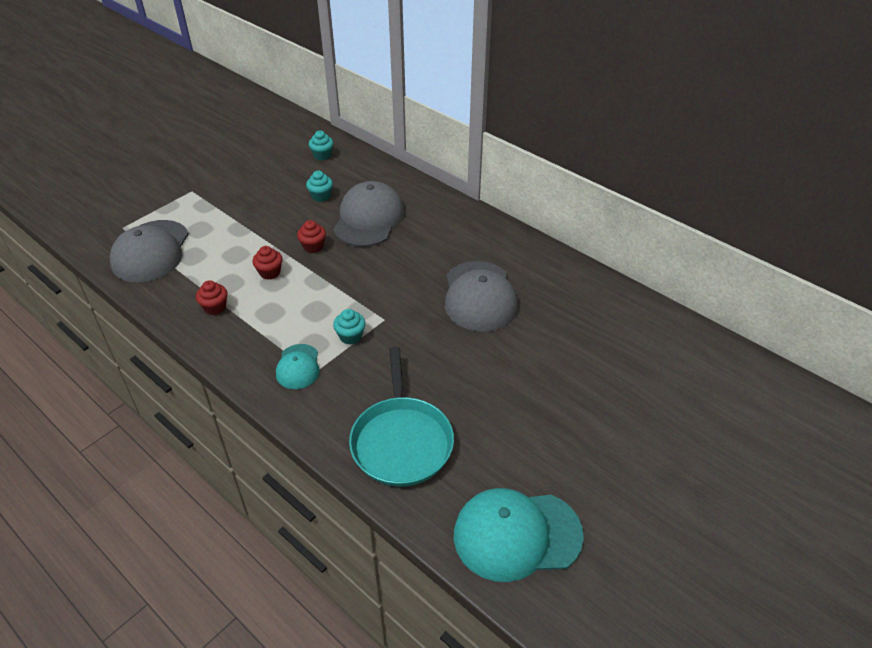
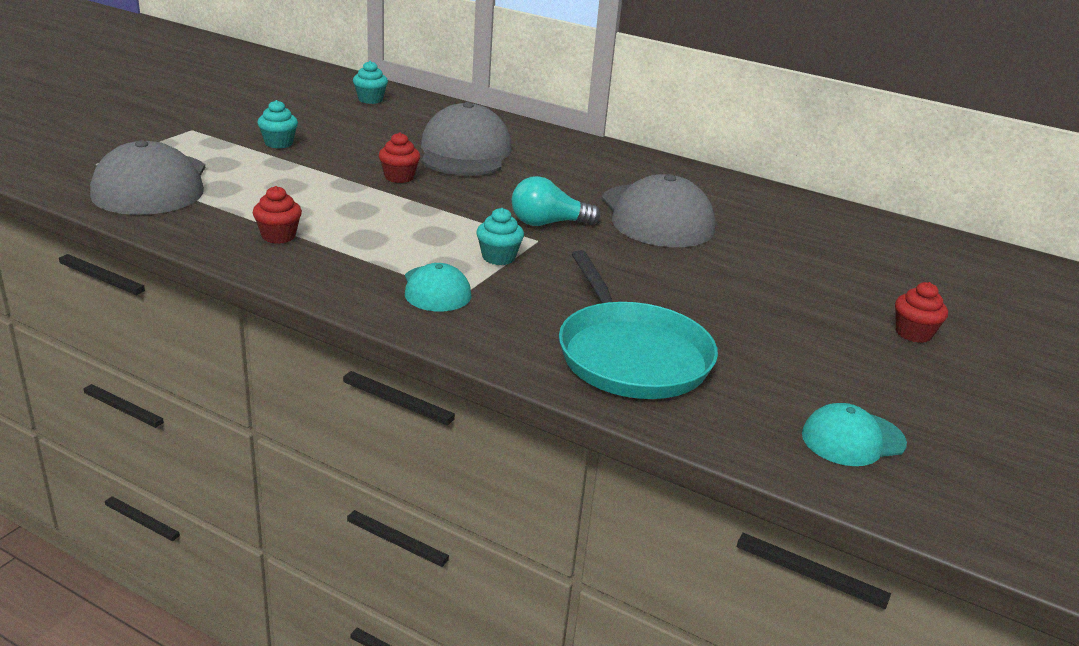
camera: 15 degrees left, 15 degrees down
red cupcake [252,246,282,280] -> red cupcake moved to [895,282,948,343]
turquoise cupcake [306,171,333,202] -> turquoise cupcake moved to [257,100,298,149]
turquoise cap [454,488,584,582] -> turquoise cap [802,403,907,466], size x0.54
none -> turquoise light bulb [512,176,600,226]

